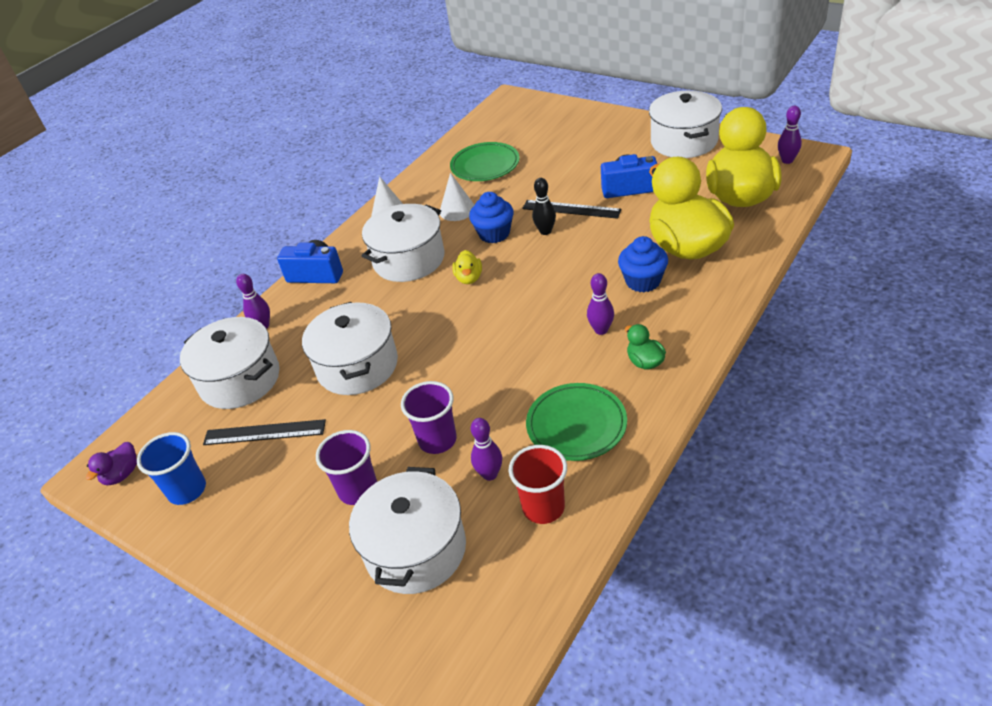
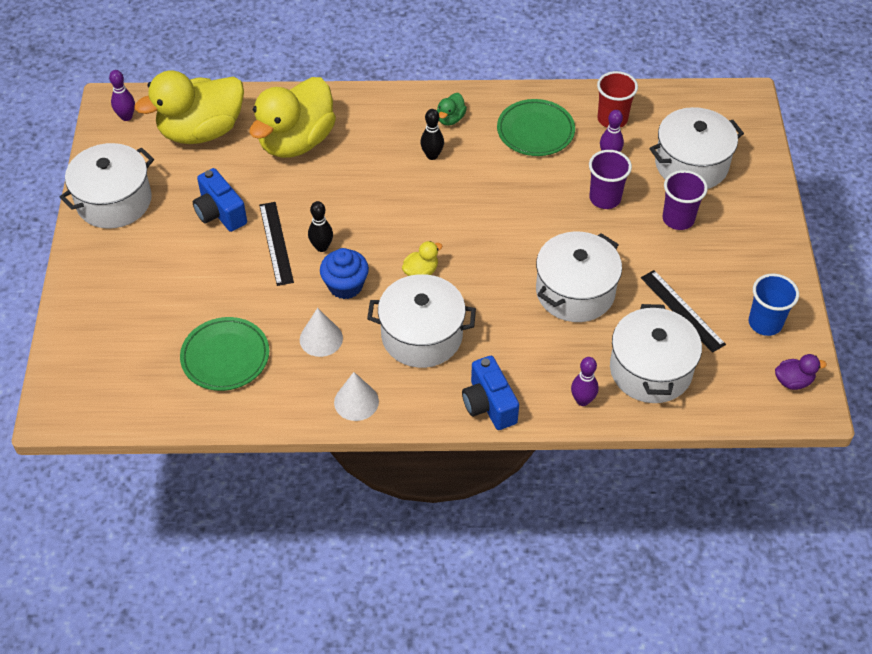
camera: 130 degrees left, 10 degrees up
purple bowling pin [587,273,614,335] -> black bowling pin [420,109,444,160]
blue cupcake [618,236,668,292] -> none

